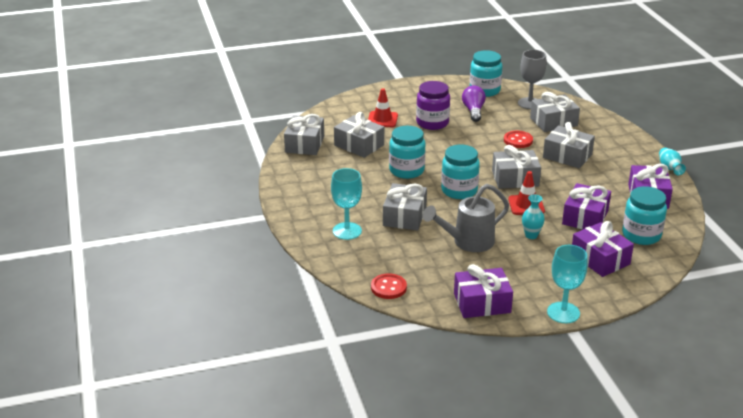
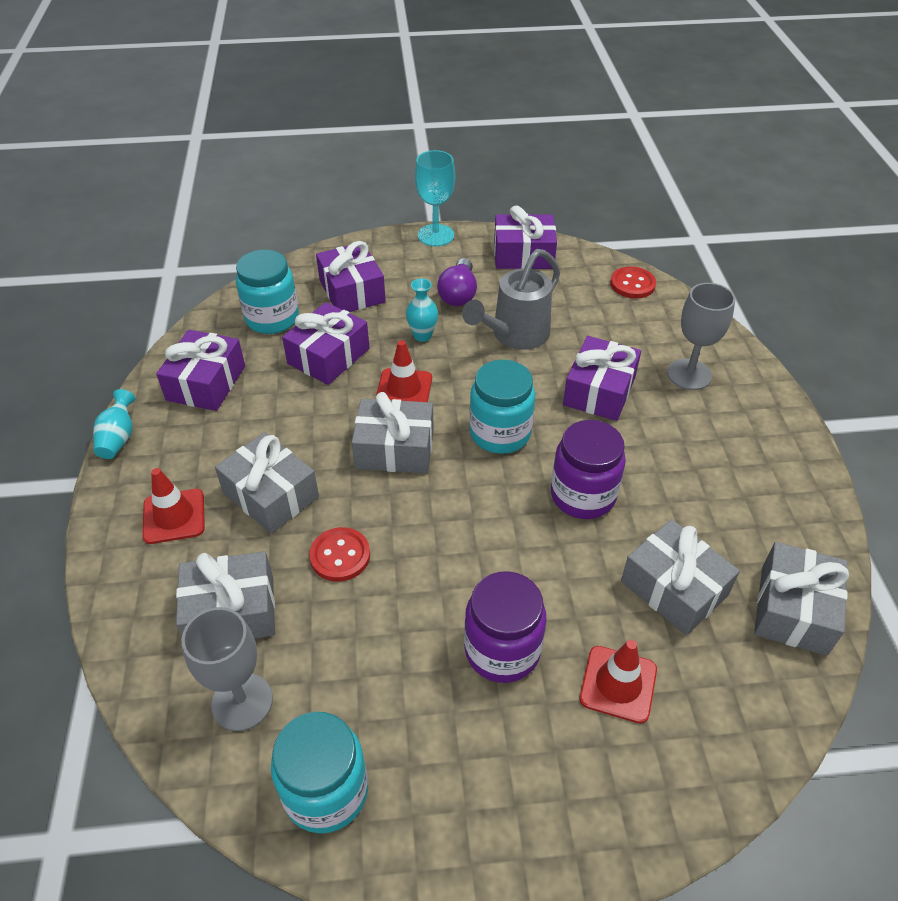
camera: 170 degrees left, 15 degrees up
turquoise goblet [331,168,362,240] -> grey goblet [667,283,735,390]
grey gift [383,183,427,231] -> purple gift [563,336,641,421]
turquoise jar [389,126,425,179] -> purple jar [551,420,626,519]
grey watering can [423,184,509,252] -> grey watering can turned 150 degrees clockwise [462,249,560,350]
purple light bulb [462,85,486,122] -> purple light bulb moved to [437,258,477,306]
none -> red traffic cone [142,468,205,544]

